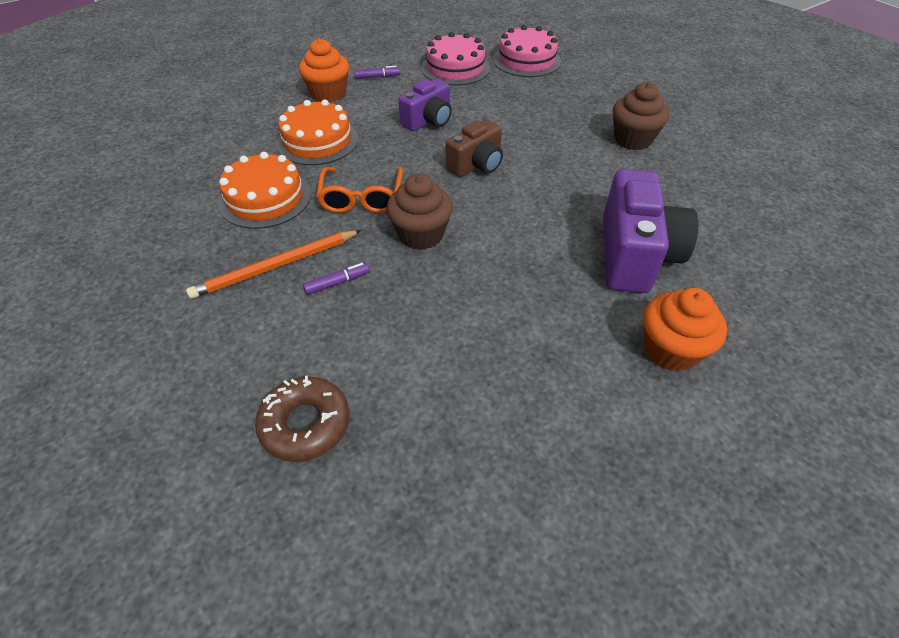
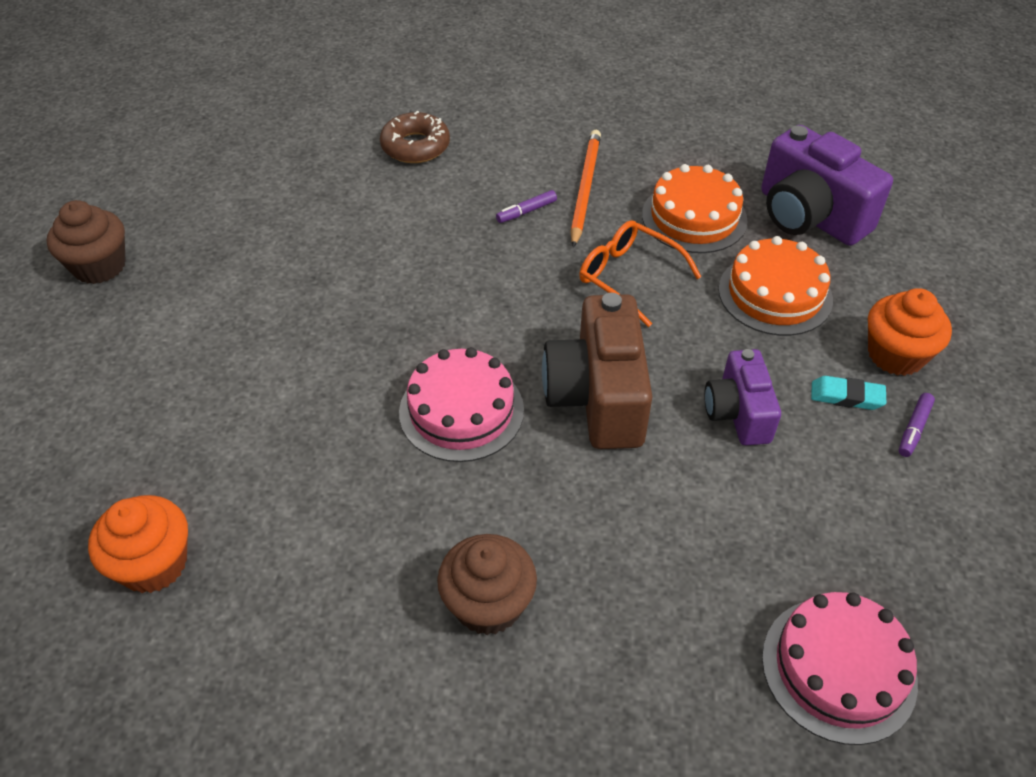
camera: 130 degrees right, 0 degrees up
purple marker [303,263,370,295] -> purple marker turned 45 degrees clockwise [496,190,557,223]
brown cupcake [386,174,453,250] -> brown cupcake moved to [47,200,126,284]
pink cake [421,32,490,86] -> pink cake moved to [399,347,524,462]
brown camera [446,120,503,177] -> brown camera [542,293,652,449], size x1.63
purple camera [603,169,698,293] -> purple camera moved to [761,125,893,246]
orange cupcake [644,288,727,371] -> orange cupcake moved to [88,495,188,593]
none -> turquoise eraser [811,376,886,410]

